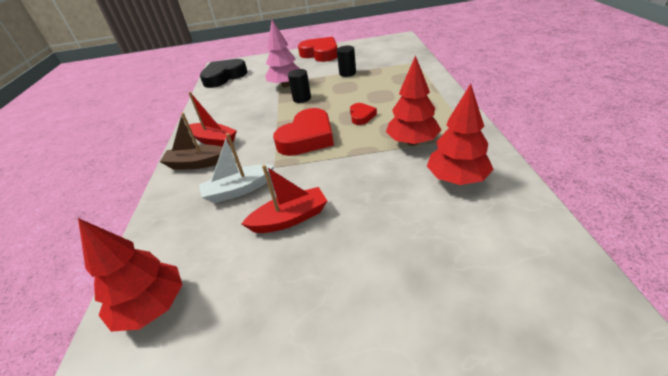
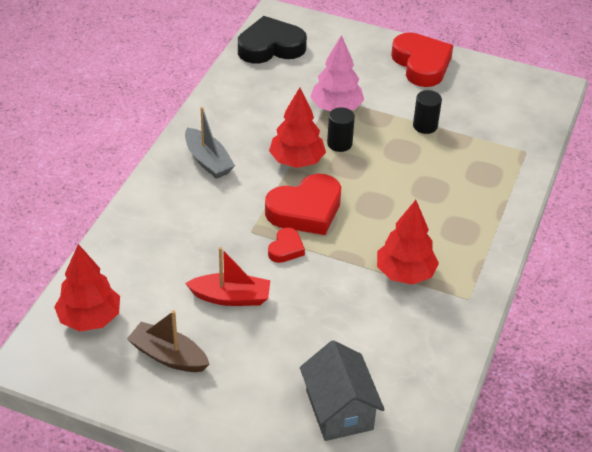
camera: 20 degrees right, 5 degrees up
brown boat [160,113,223,169] -> brown boat moved to [127,310,209,372]
red boat [186,92,237,147] -> grey boat [185,107,235,179]
white boat [199,133,274,203] -> none
red heart [350,103,377,125] -> red heart moved to [268,227,305,263]
red tree [427,84,494,185] -> red tree moved to [269,88,326,168]
none -> grey house [300,340,385,441]

